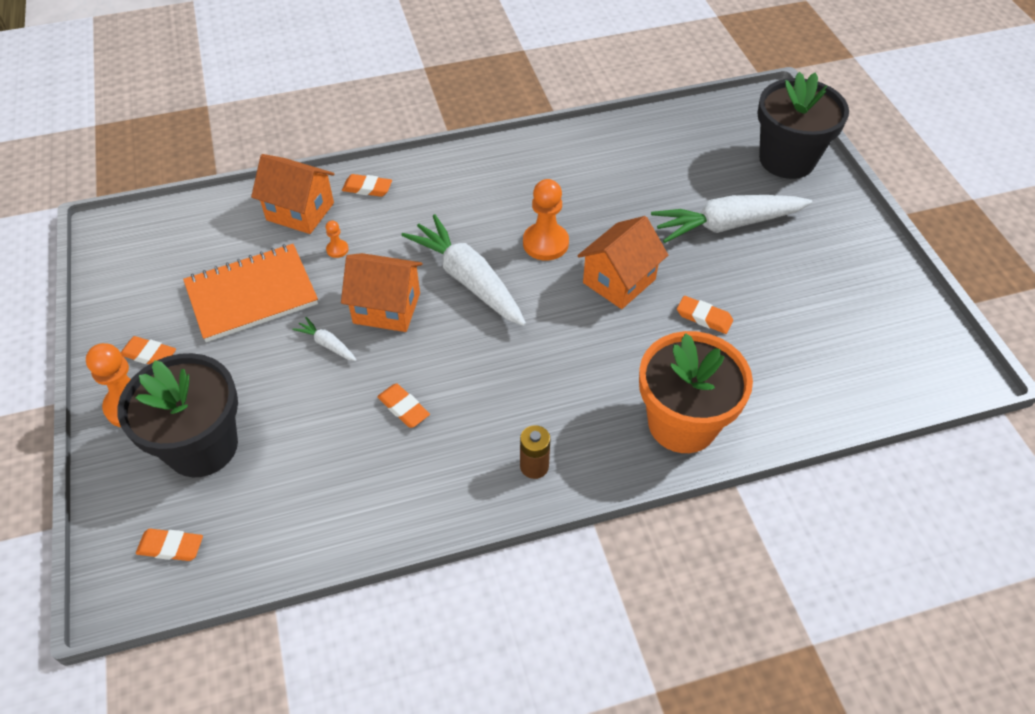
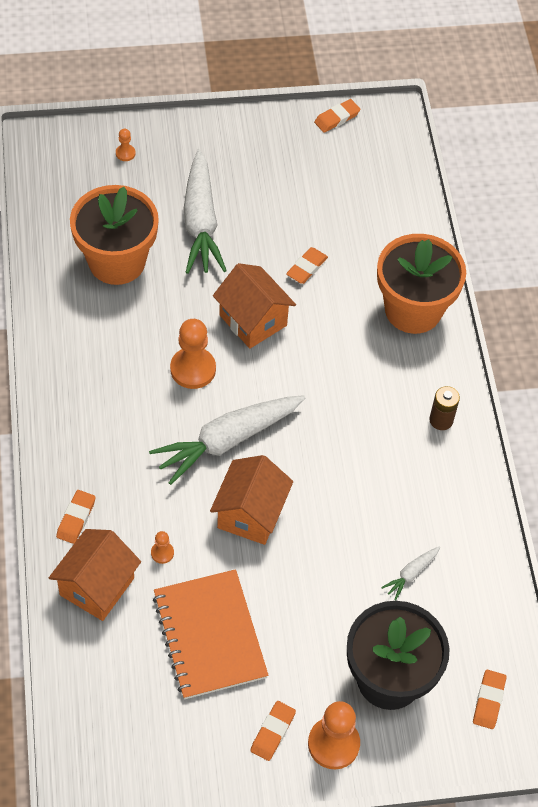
camera: 85 degrees left, 5 degrees up
white carrot [292,317,357,361] -> white carrot moved to [381,547,440,601]
orange eraser [377,384,430,428] -> orange eraser moved to [314,99,360,133]
black flower pot [757,72,849,179] -> orange pawn [116,129,136,161]
none -> orange flower pot [70,185,159,285]

